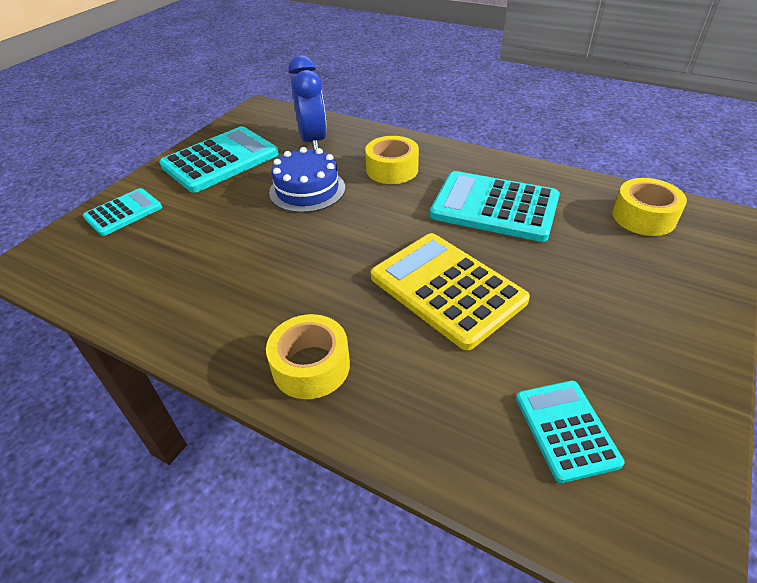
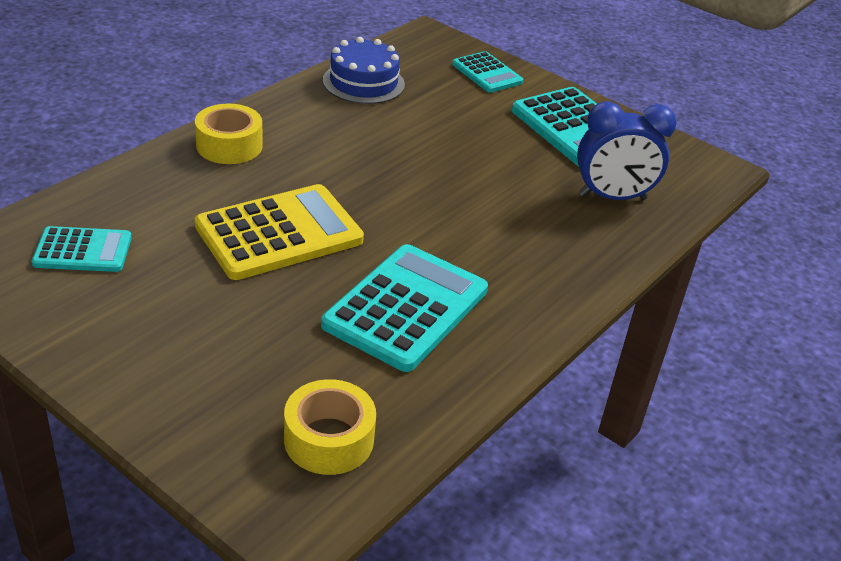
camera: 95 degrees right, 5 degrees down
blue cake [269,147,345,213] -> blue cake moved to [323,37,405,104]
yellow tape [365,136,419,184] -> none

